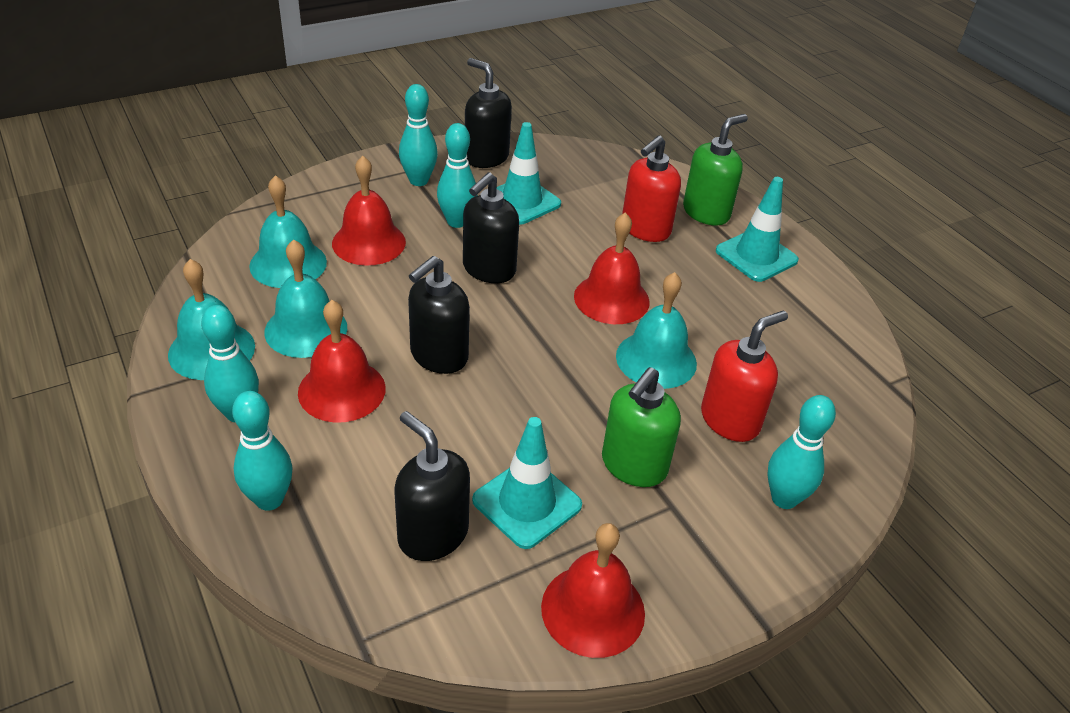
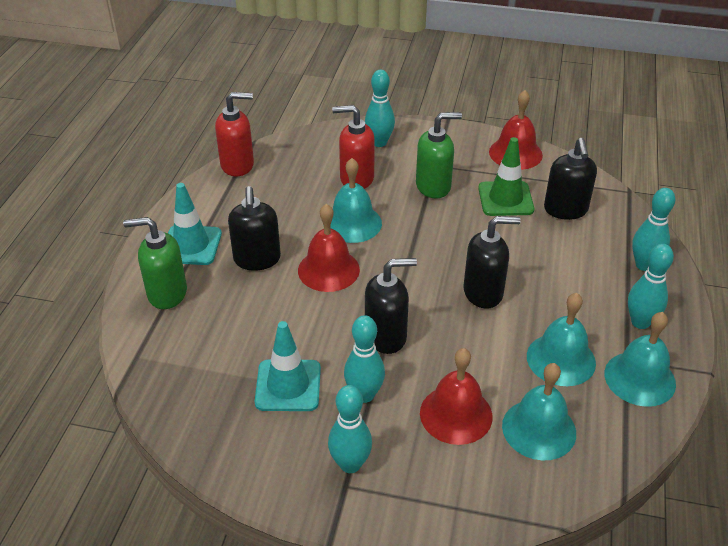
camera: 135 degrees left, 0 degrees up
red bell [298,300,386,423] -> none
black soap dispenser [465,58,512,168] -> black soap dispenser moved to [228,186,281,271]
turquoise traffic cone [472,417,582,549] -> green traffic cone [478,137,534,216]
red soap dispenser [622,135,681,242] -> red soap dispenser moved to [215,92,254,176]

